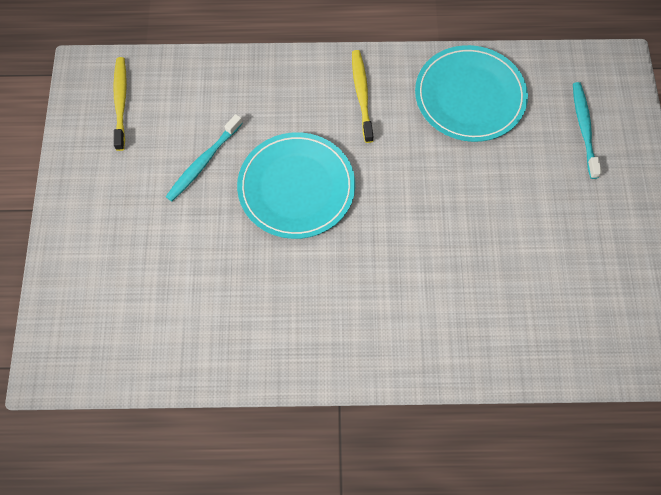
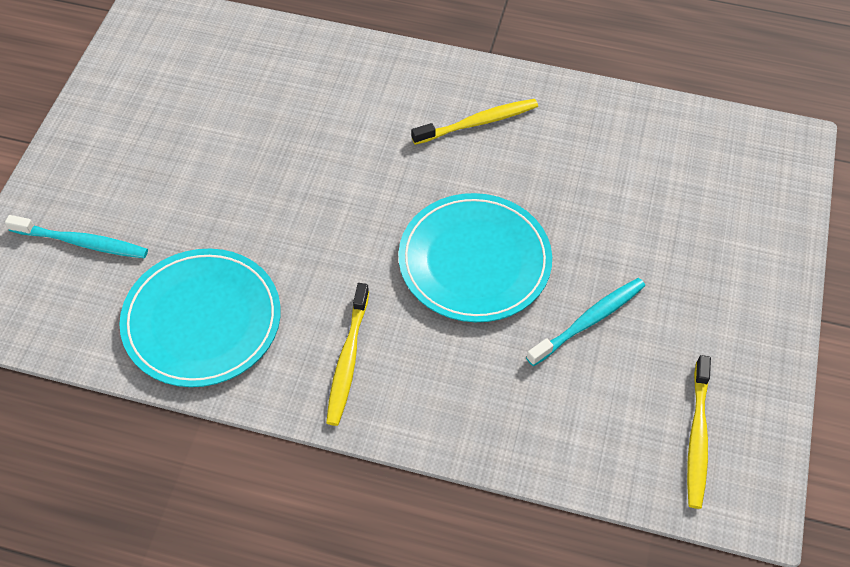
camera: 165 degrees left, 10 degrees down
turquoise toothbrush [573,82,602,179] -> turquoise toothbrush turned 90 degrees counterclockwise [5,215,148,258]
none -> yellow toothbrush [411,99,538,145]

